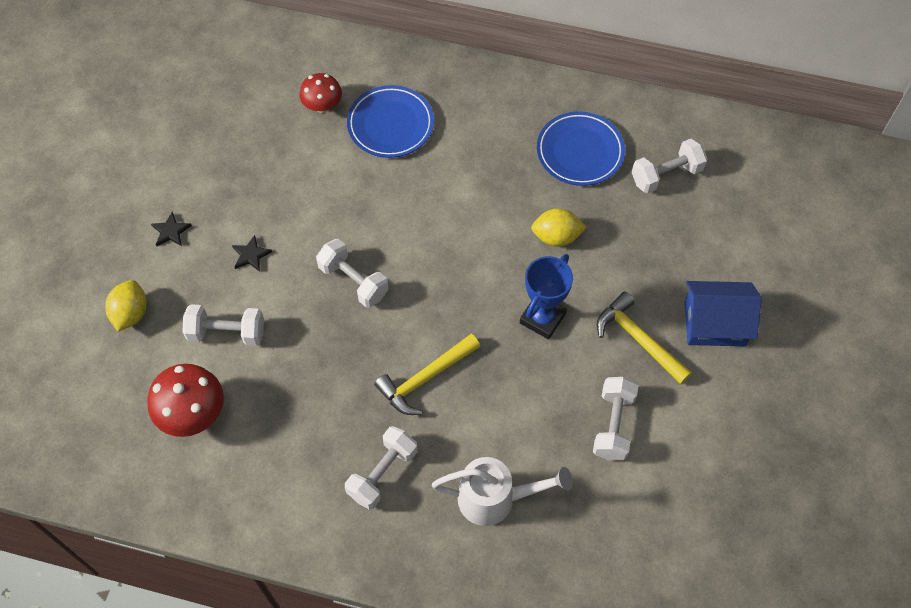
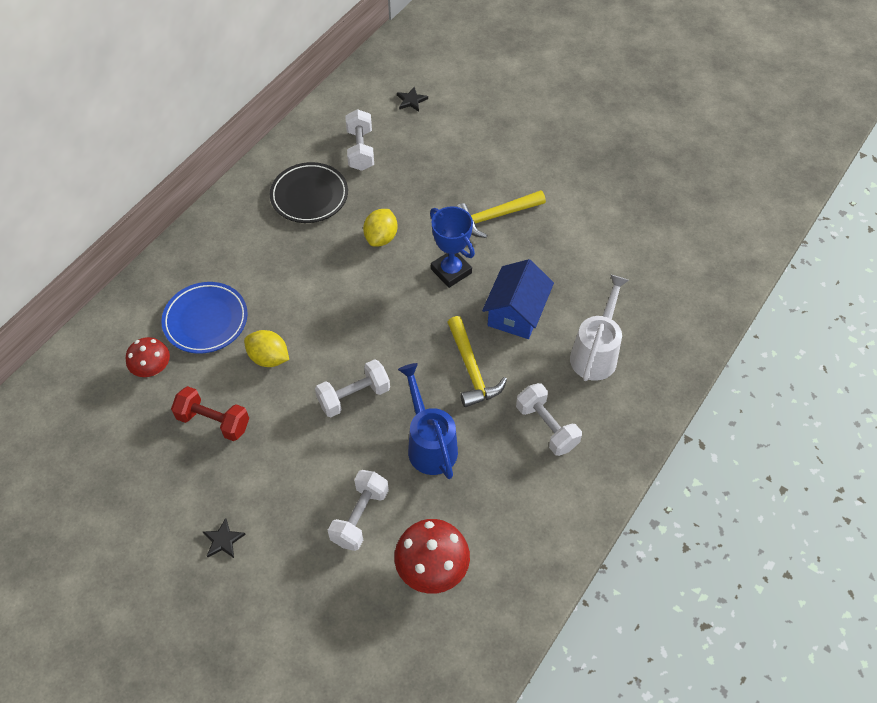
camera: 70 degrees left, 5 degrees down
yellow lemon [105,280,147,331] -> yellow lemon moved to [244,330,289,367]
black star [232,235,272,272] -> black star moved to [397,86,428,112]
blue plate [537,111,625,186] -> black plate [270,162,348,223]
white dumbbell [593,377,639,460] -> none
blue house [685,281,762,346] -> blue house moved to [482,259,554,339]
none -> red dumbbell [171,386,249,441]
none -> blue watering can [398,363,458,479]

